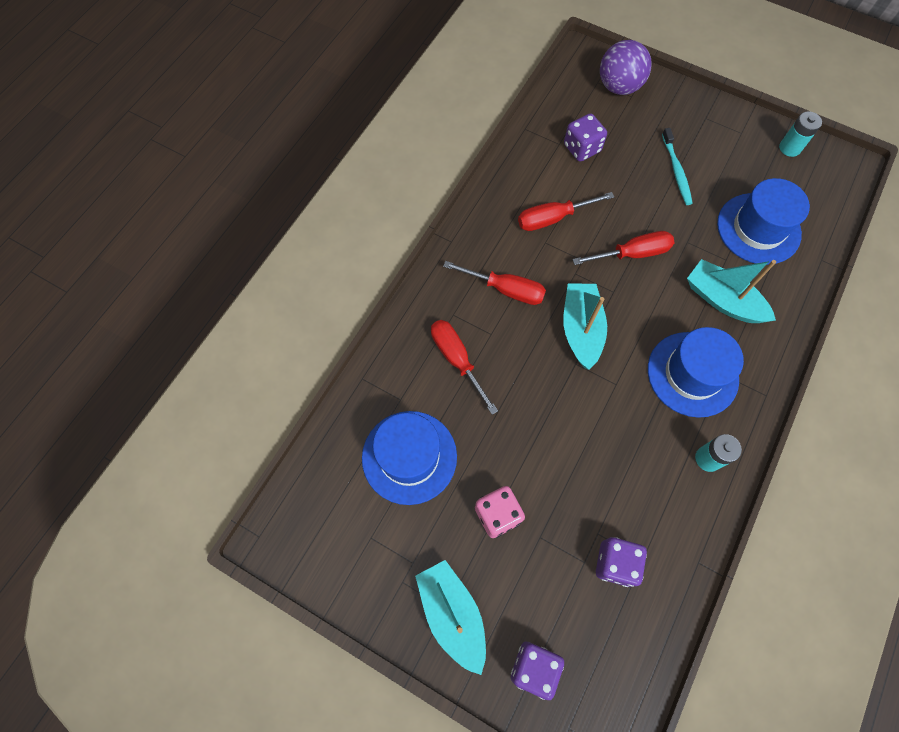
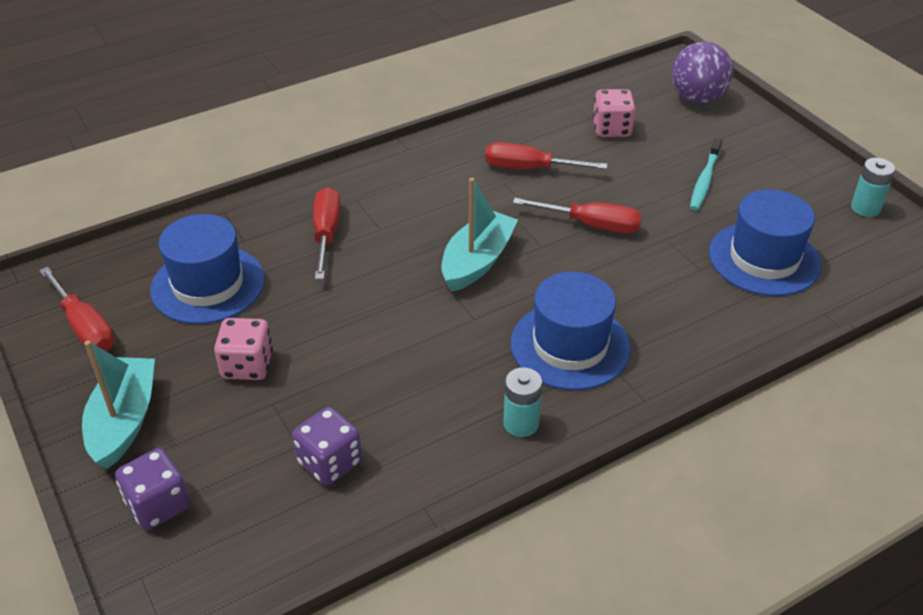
camera: 30 degrees right, 25 degrees down
red screwdriver [443,261,546,305] -> red screwdriver moved to [39,267,114,352]
purple dice [564,113,607,162] -> pink dice [593,89,636,137]
turquoise boat [687,259,776,323] -> none

